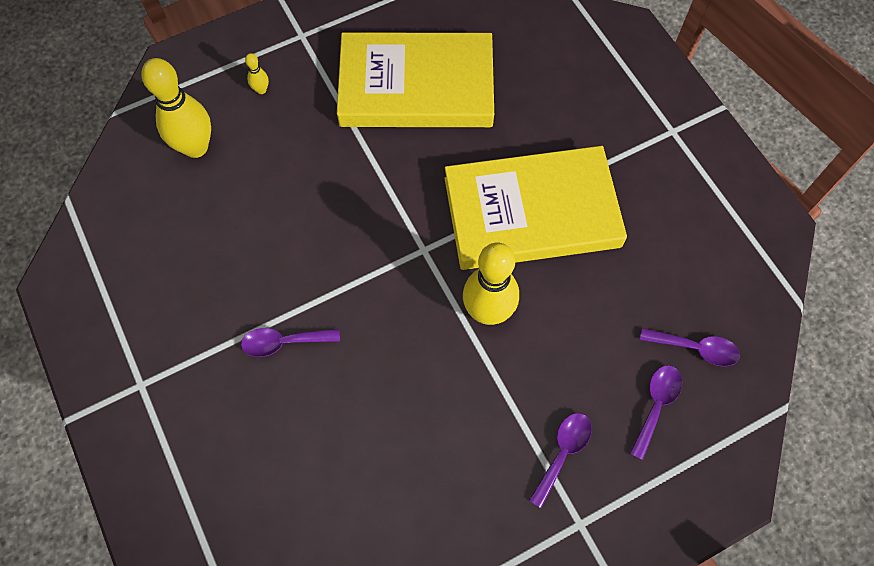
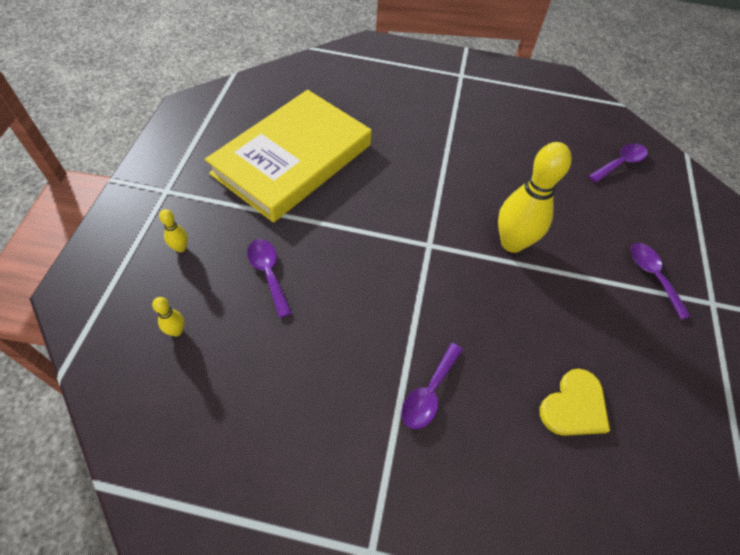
camera: 55 degrees left, 10 degrees down
yellow bowling pin [141,58,211,158] -> yellow bowling pin [152,297,185,336], size x0.42
yellow book [445,146,627,270] -> none
purple spoon [630,365,682,460] -> purple spoon moved to [247,239,292,318]
none -> yellow heart [540,369,610,436]

